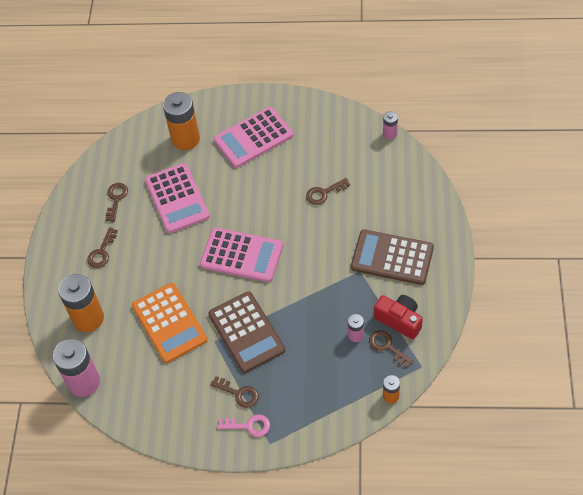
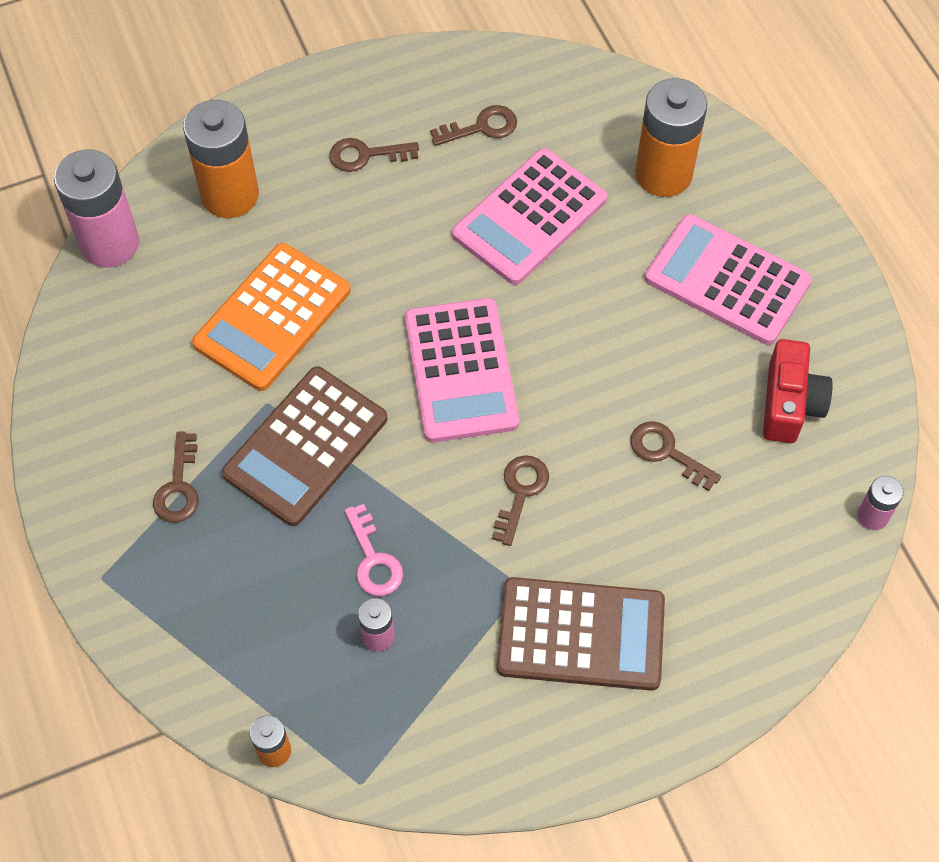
camera: 60 degrees right, 5 degrees up
pink key [217,415,270,437] -> pink key moved to [344,504,403,596]
brown calculator [351,229,434,285] -> brown calculator turned 105 degrees clockwise [496,577,665,691]
brown key [369,330,414,368] -> brown key moved to [492,455,549,546]
red camera [374,295,423,339] -> red camera moved to [763,339,833,443]

